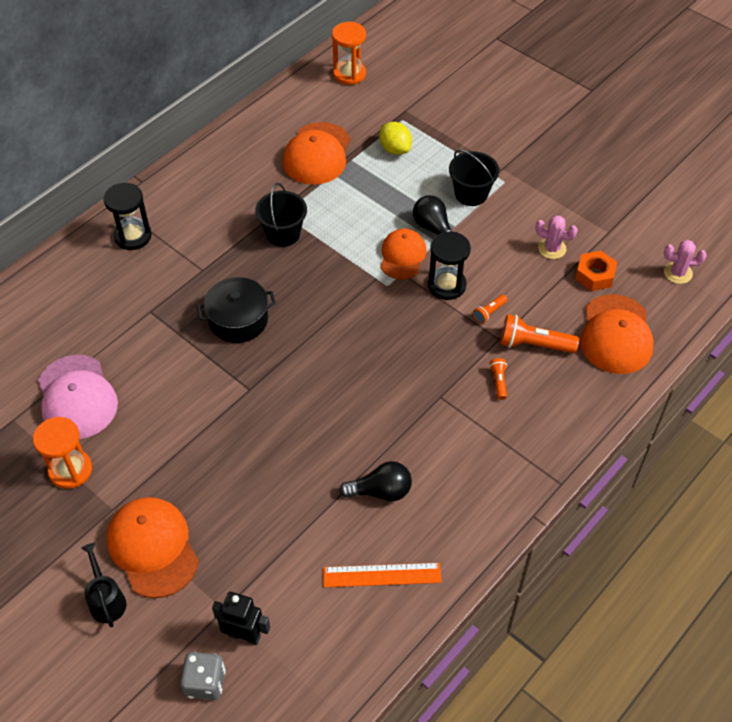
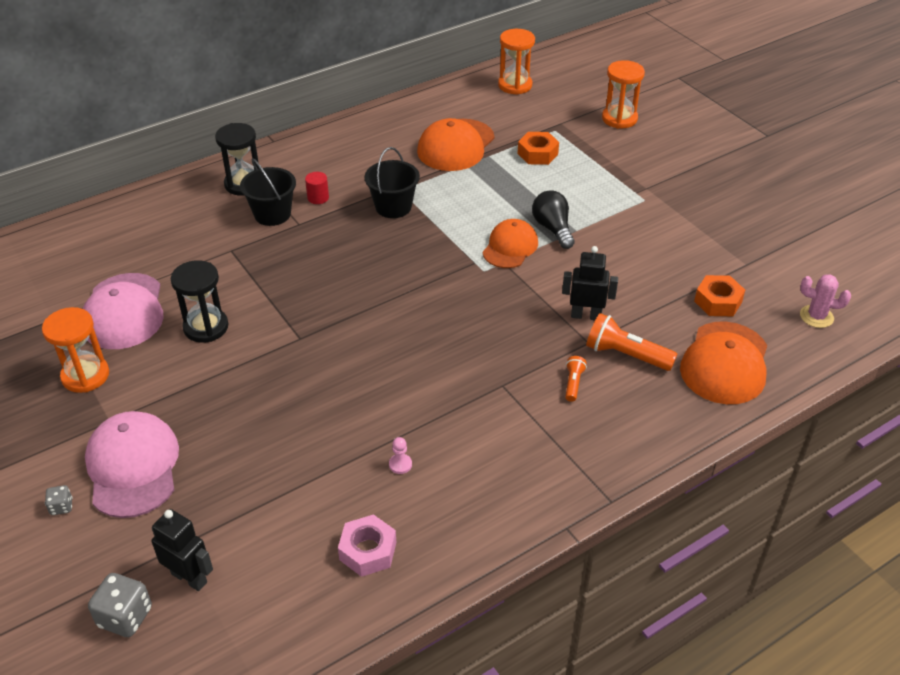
camera: 15 degrees right, 10 degrees down
black watering can [81,543,127,627] -> grey dice [45,485,73,515]
orange cap [107,497,199,598] -> pink cap [85,411,179,518]
black pot [197,277,276,343] -> none
orange ruler [323,563,442,587] -> pink nut [338,514,396,577]
black light bulb [339,461,412,501] -> pink pawn [389,437,412,474]
yellow lemon [379,122,412,155] -> orange nut [518,132,559,165]
black hourglass [428,231,471,300] -> black hourglass moved to [171,260,228,343]
black bucket [449,150,499,206] -> black bucket moved to [240,158,296,226]
orange flashlight [473,295,507,324] -> black robot [562,246,618,320]
pink cactus [535,216,578,259] -> none
none -> red cylinder [305,172,329,204]
none -> orange hourglass [602,60,645,129]

